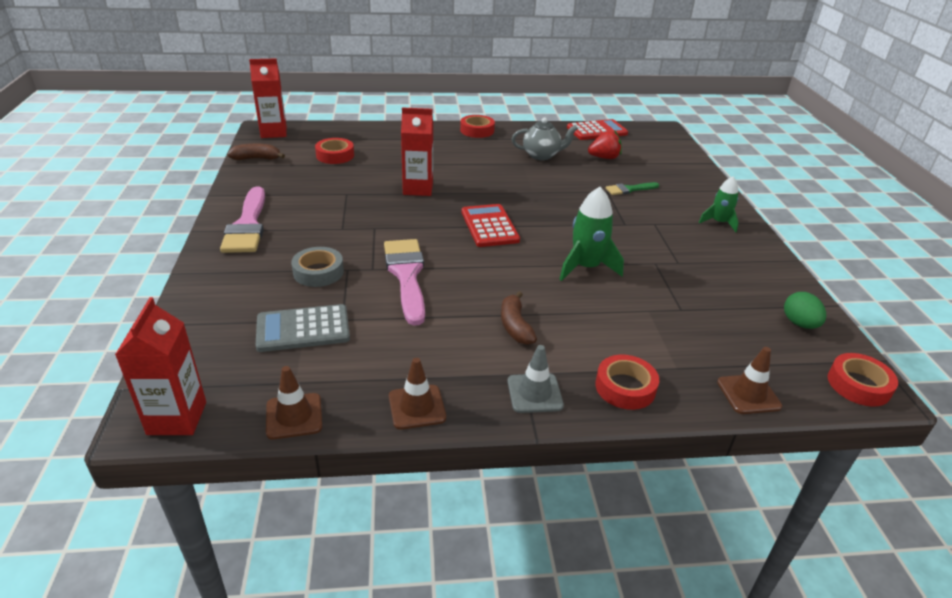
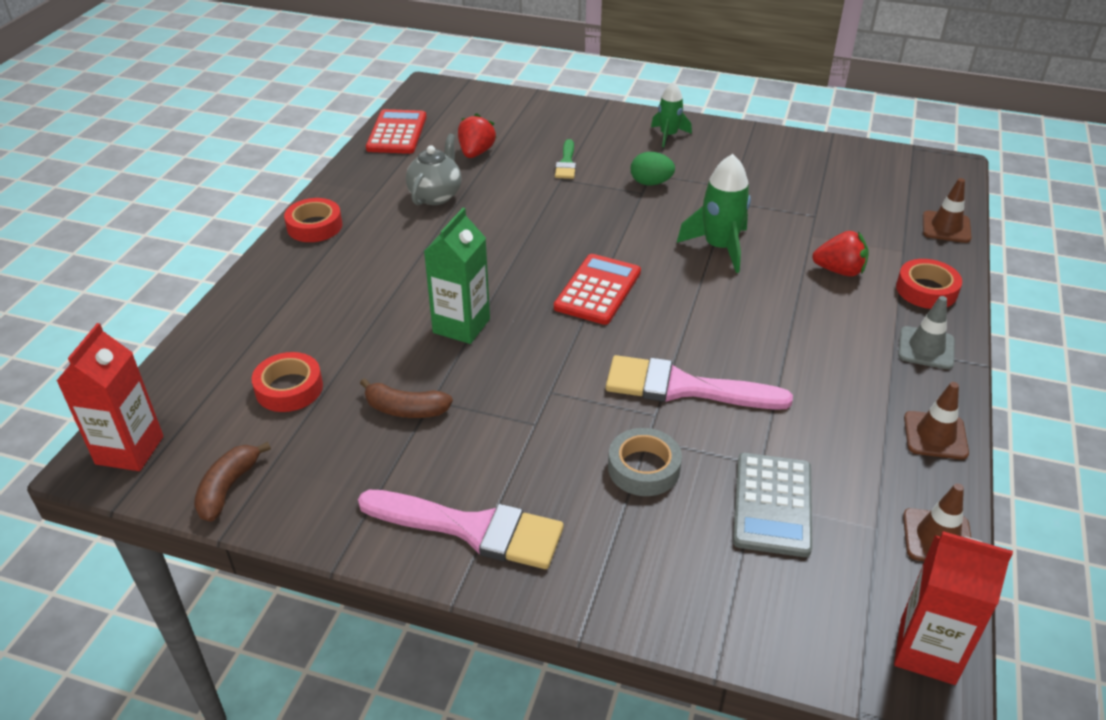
camera: 65 degrees left, 5 degrees up
red carton [401,107,433,196] -> green carton [424,208,490,344]
red calculator [462,204,520,247] -> red calculator turned 105 degrees clockwise [554,254,641,325]
brown banana [501,291,537,345] -> brown banana moved to [360,378,453,418]
green egg [784,292,826,329] -> green egg moved to [631,152,675,185]
red tape [828,353,898,407] -> none
none -> red strawberry [812,231,869,277]

